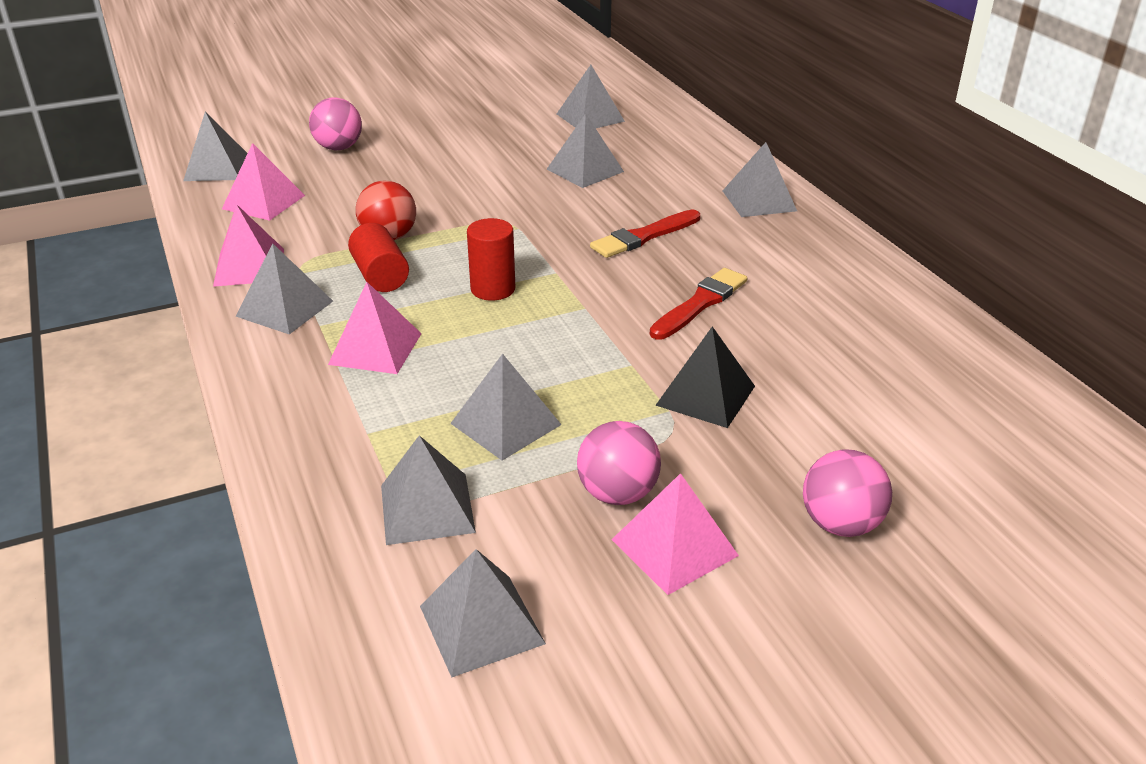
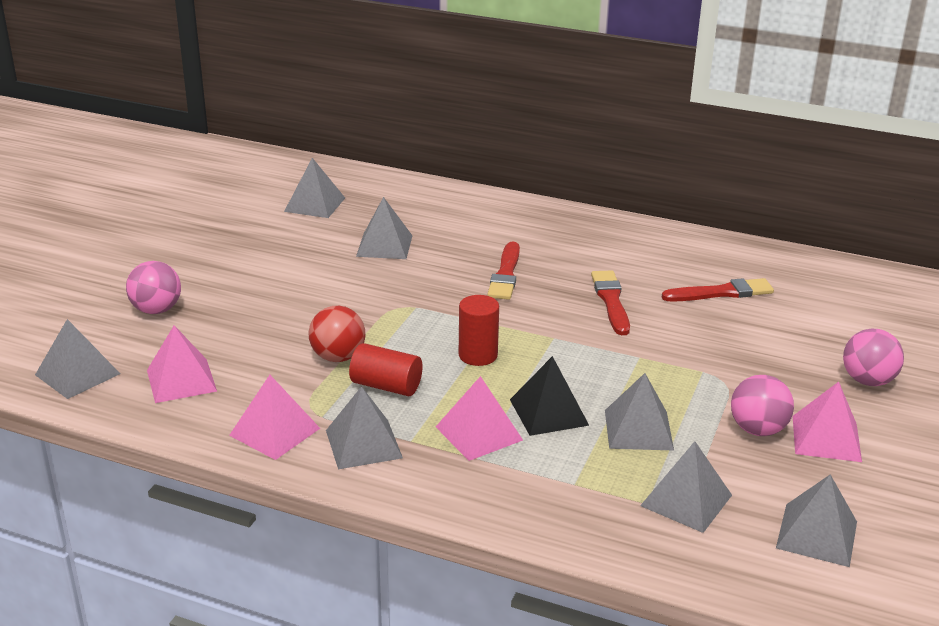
camera: 45 degrees left, 5 degrees down
black pyramid [655,326,755,428] -> black pyramid moved to [510,356,589,436]
grey pyramid [723,142,797,217] -> none
none -> red brush [662,278,774,302]

